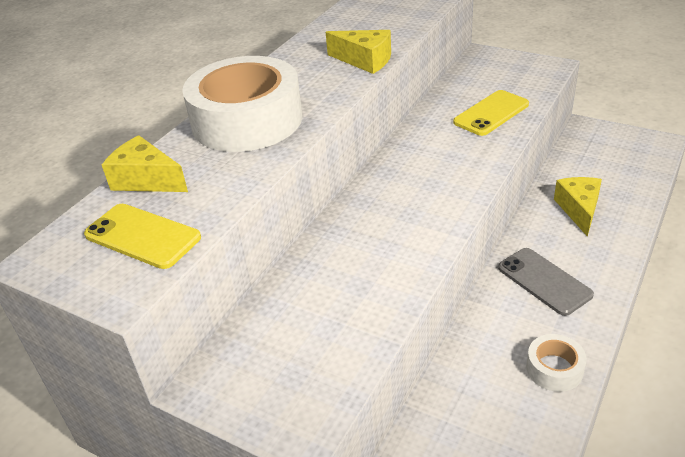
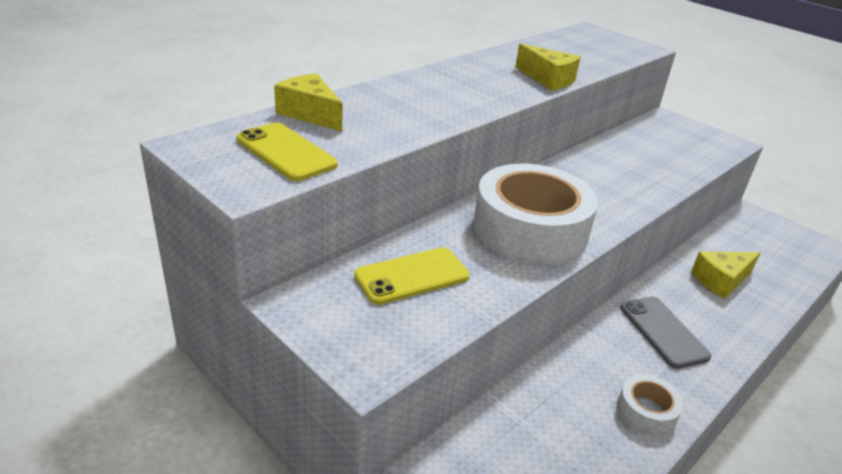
camera: 10 degrees right, 5 degrees down
white tape [182,56,303,152] -> white tape moved to [473,164,598,265]
yellow phone [453,90,529,136] -> yellow phone moved to [354,247,470,305]
yellow cheese [554,177,602,237] -> yellow cheese turned 135 degrees counterclockwise [691,251,760,299]

